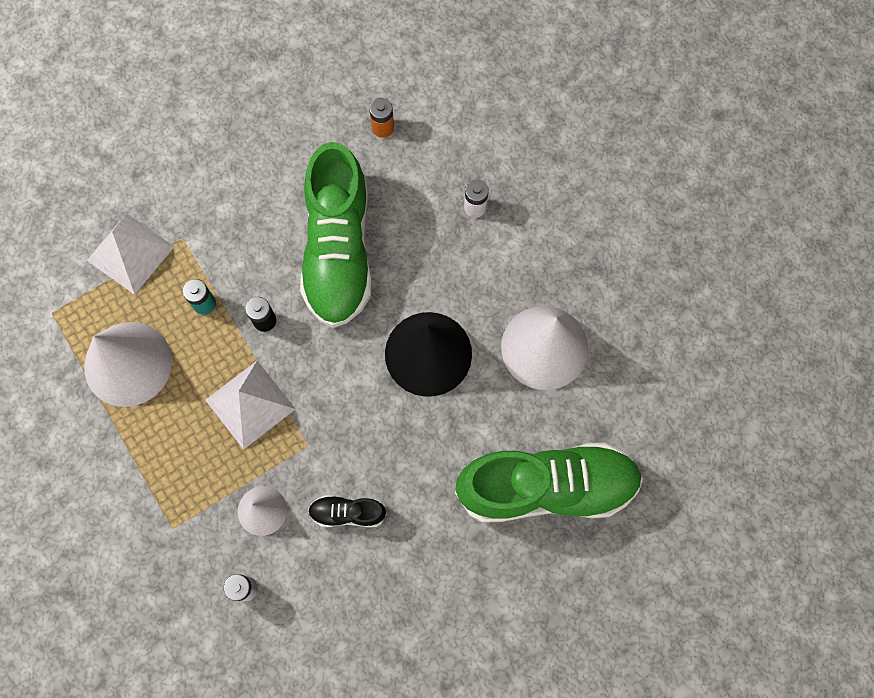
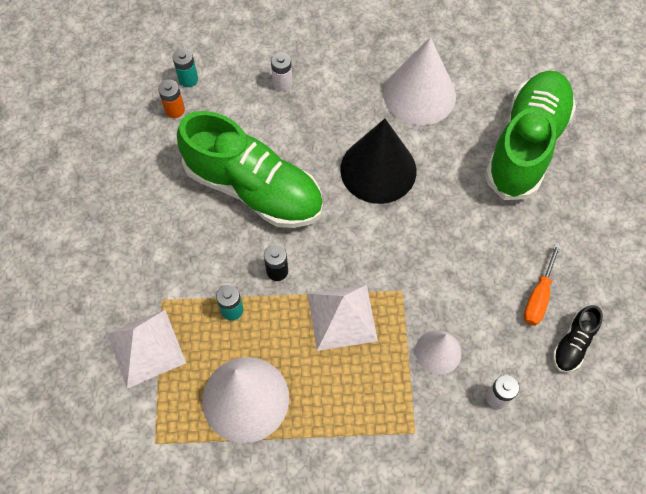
camera: 60 degrees left, 10 degrees down
black shoe [308,495,387,527] -> black shoe moved to [553,305,603,373]
none -> turquoise battery [173,48,198,87]
none -> orange screwdriver [524,243,561,326]

